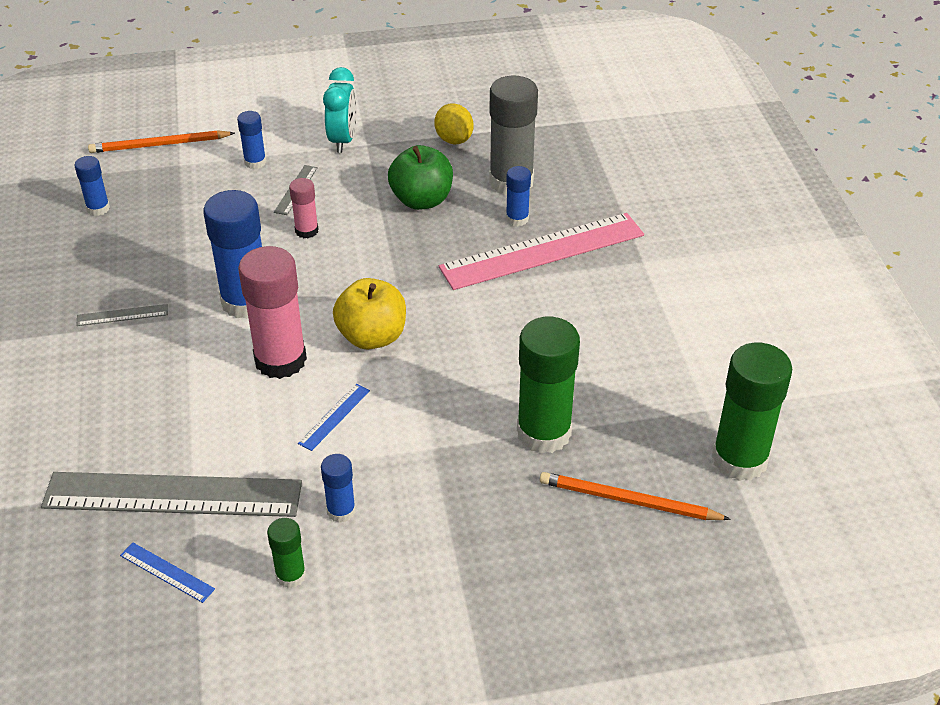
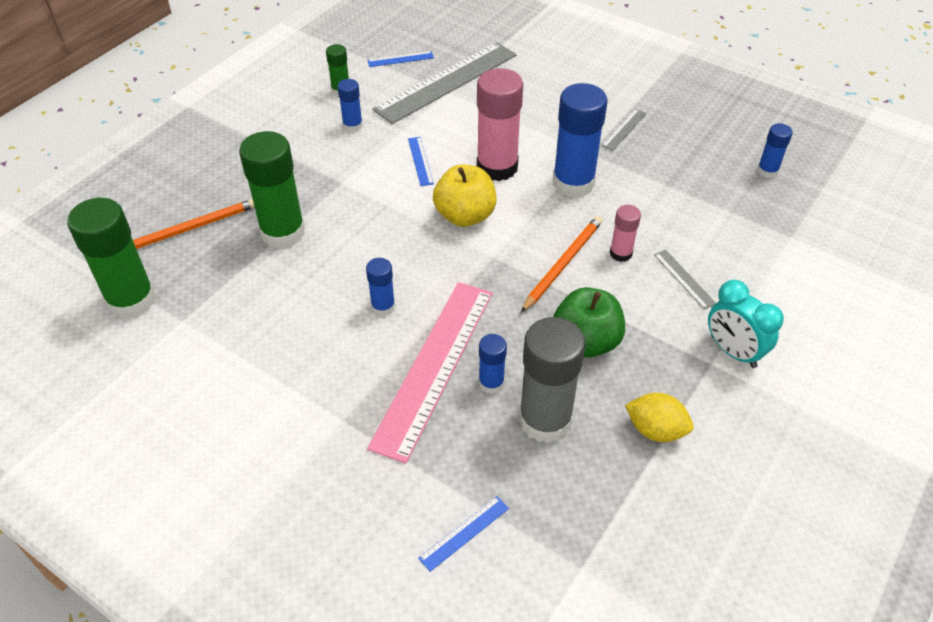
camera: 135 degrees right, 5 degrees up
orange pencil [88,130,235,153] -> orange pencil moved to [521,216,603,312]
blue glue stick [237,111,266,169] -> blue glue stick moved to [366,258,395,316]
none -> blue ruler [418,496,509,572]

